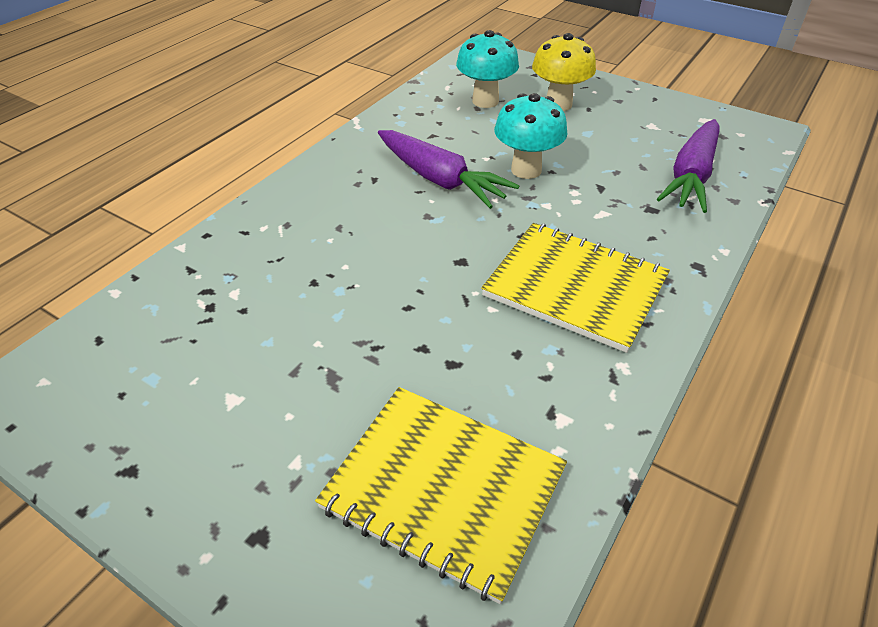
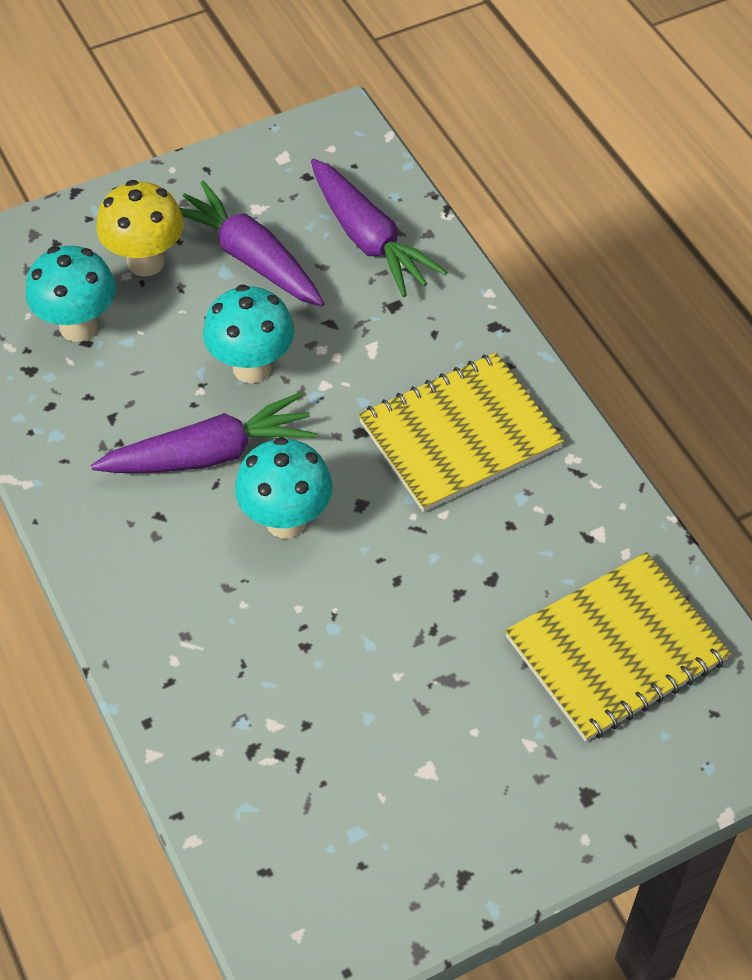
camera: 60 degrees left, 10 degrees up
none -> purple carrot [179,181,325,307]
none -> turquoise mushroom [235,437,332,539]

